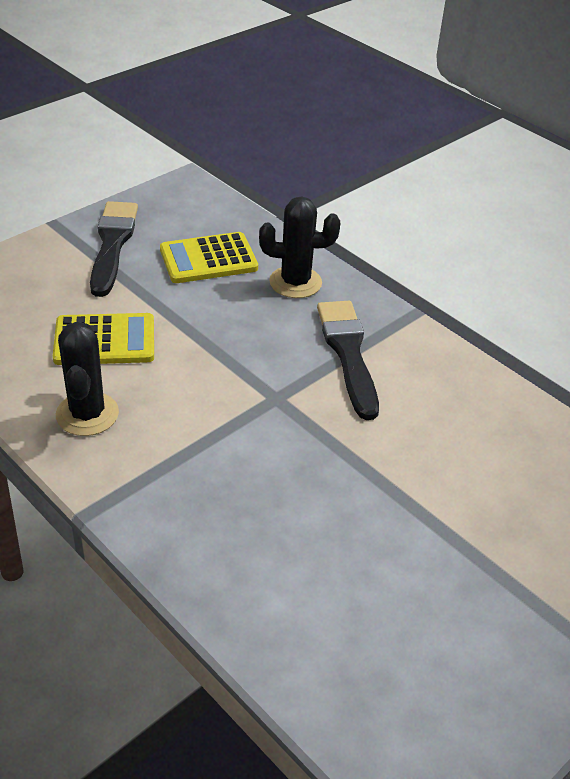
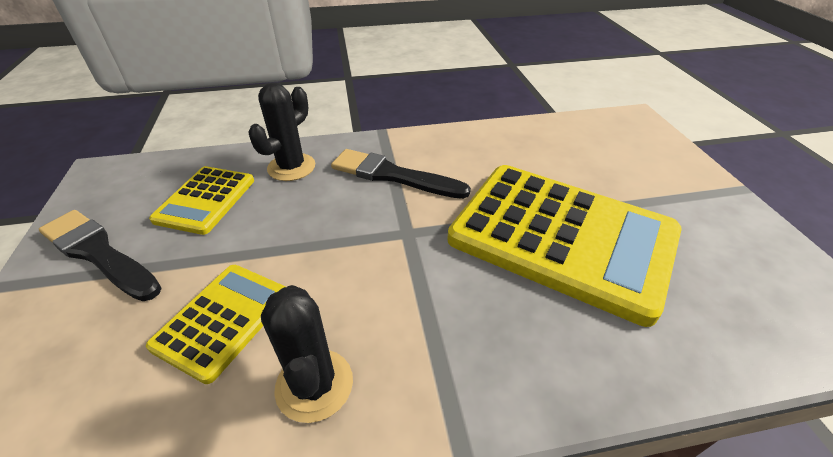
camera: 55 degrees left, 0 degrees up
black cactus [56,322,119,436] -> black cactus turned 45 degrees clockwise [261,285,353,423]
none -> yellow calculator [447,165,682,327]

